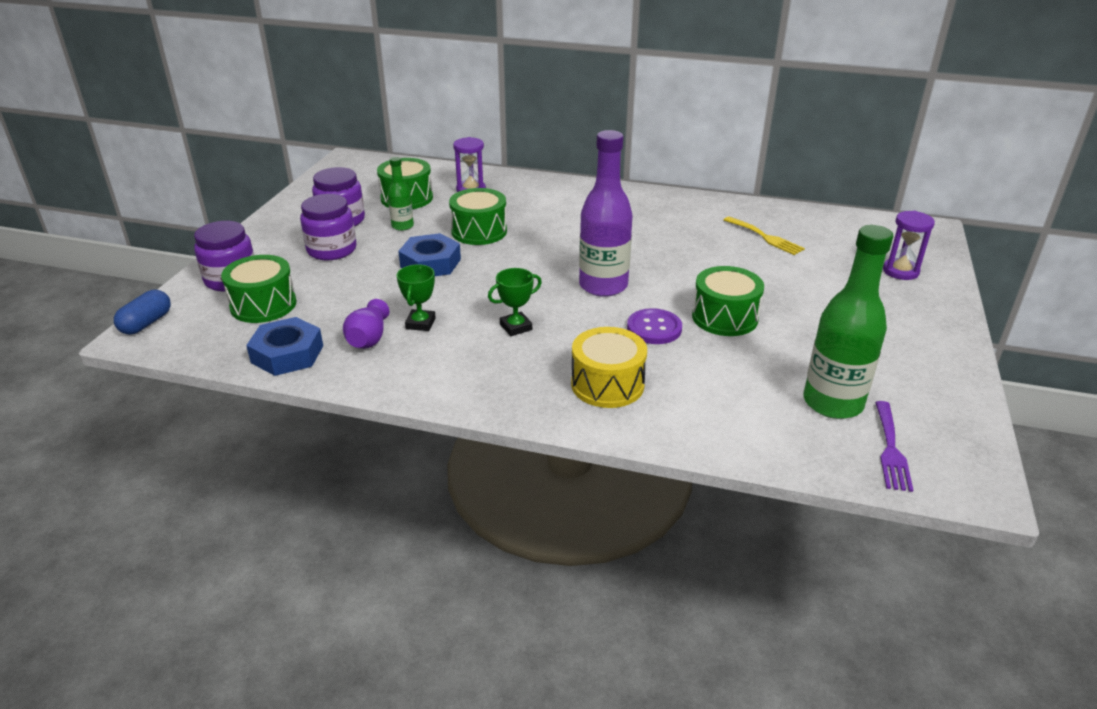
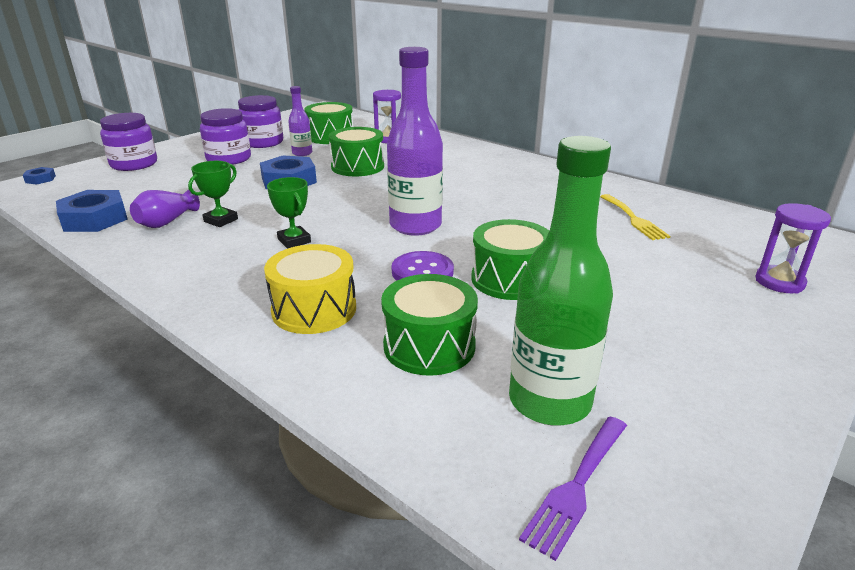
camera: 25 degrees right, 5 degrees down
blue capsule [114,290,171,335] -> blue nut [23,167,56,184]
green drum [221,255,296,323] -> green drum moved to [381,274,478,376]
green bottle [388,157,414,231] -> purple bottle [288,86,312,156]
green trophy [488,268,542,336] -> green trophy turned 60 degrees clockwise [267,177,311,249]

